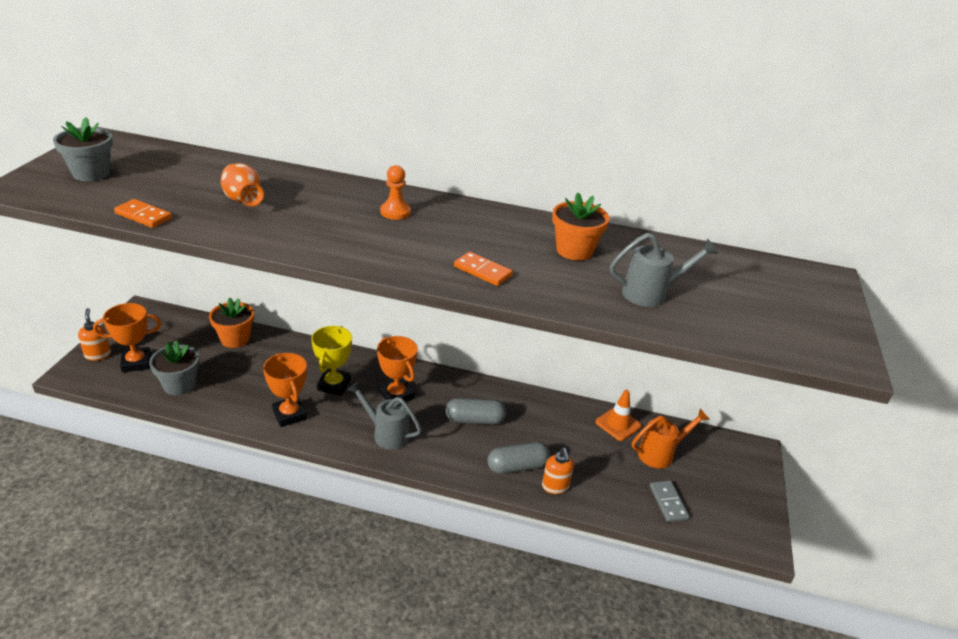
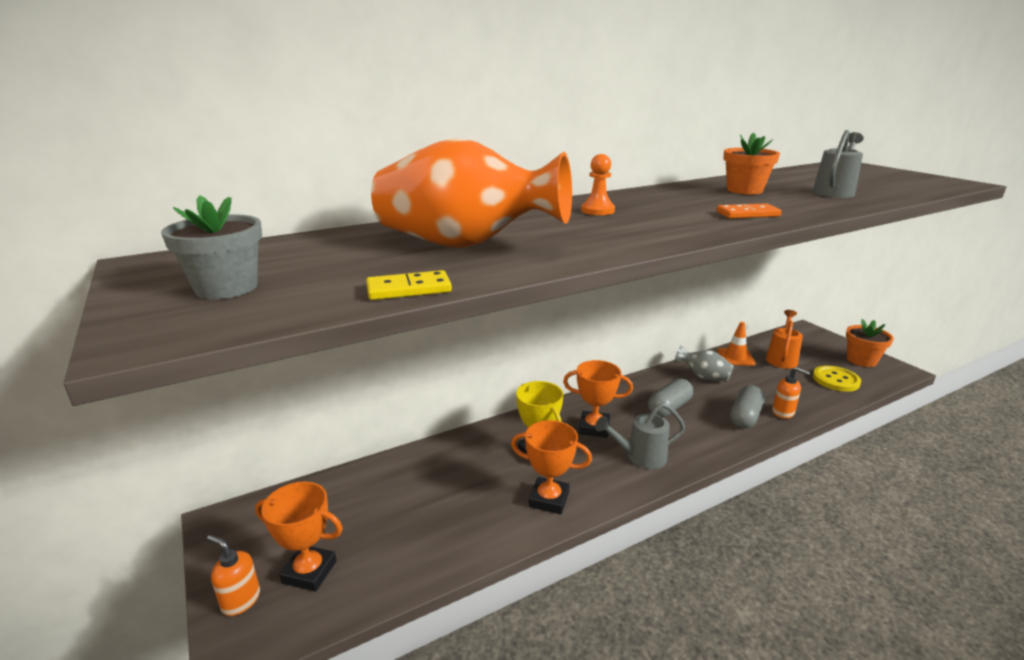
camera: 40 degrees left, 10 degrees down
orange trophy [93,303,161,372] -> orange trophy turned 75 degrees clockwise [255,481,343,592]
orange domino [114,199,172,228] -> yellow domino [366,270,452,300]
grey flower pot [149,341,200,395] -> none
orange flower pot [209,298,254,348] -> orange flower pot moved to [846,319,894,367]
orange vase [221,163,264,207] -> orange vase [371,138,572,248], size x2.07
grey domino [650,480,690,522] -> yellow button [813,365,861,392]
none -> grey vase [674,346,734,381]

